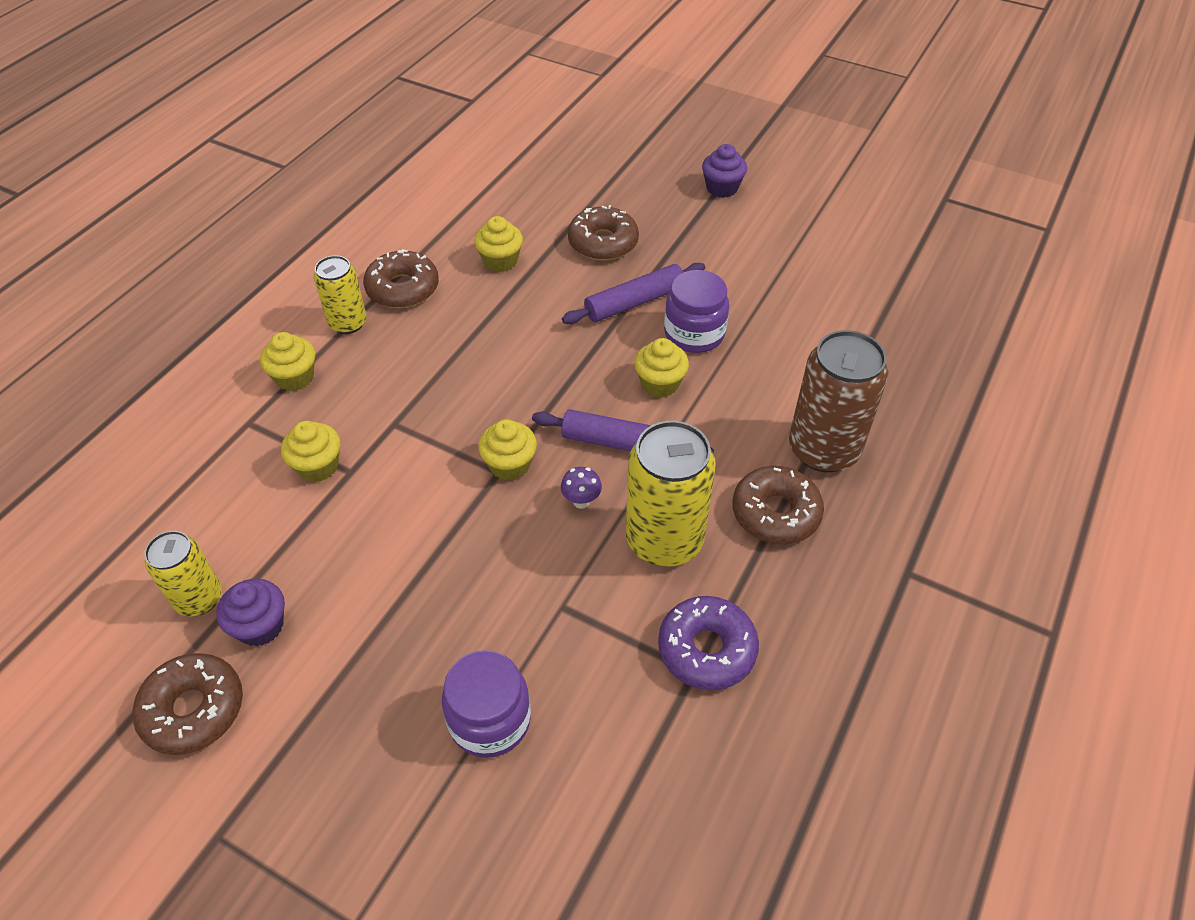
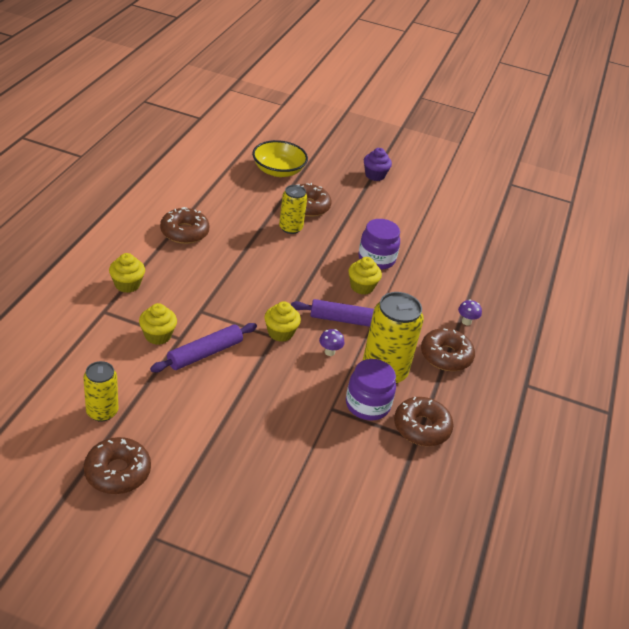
camera: 15 degrees left, 10 degrees down
purple cupcake [216,579,285,647] -> none
yellow can [314,255,367,334] -> yellow can moved to [279,185,307,234]
purple jar [442,650,531,758] -> purple jar moved to [346,359,396,421]
yellow cupcake [474,216,523,272] -> none
purple rolling pin [562,263,705,324] -> purple rolling pin moved to [150,323,257,372]
purple donut [658,596,759,690] -> brown donut [394,397,453,446]
brown can [789,330,888,472] -> purple mushroom [458,299,482,326]
none -> yellow bowl [252,140,308,177]

